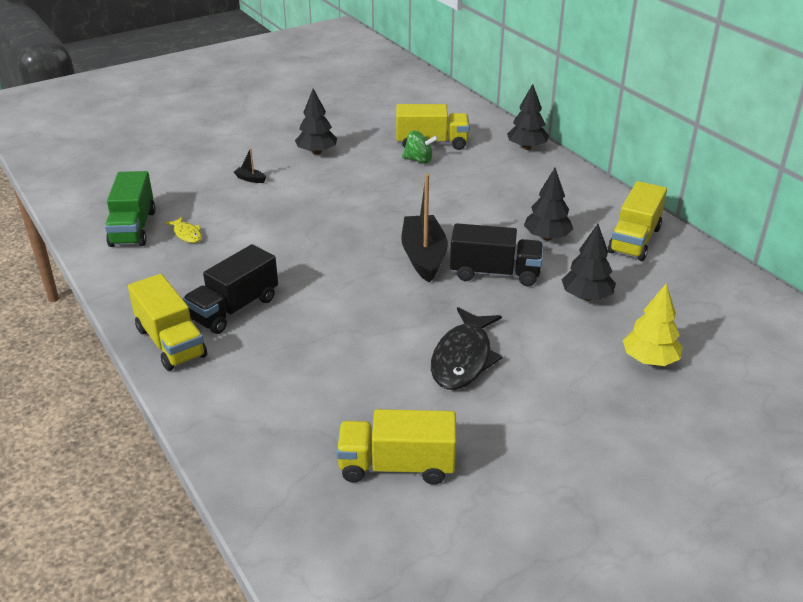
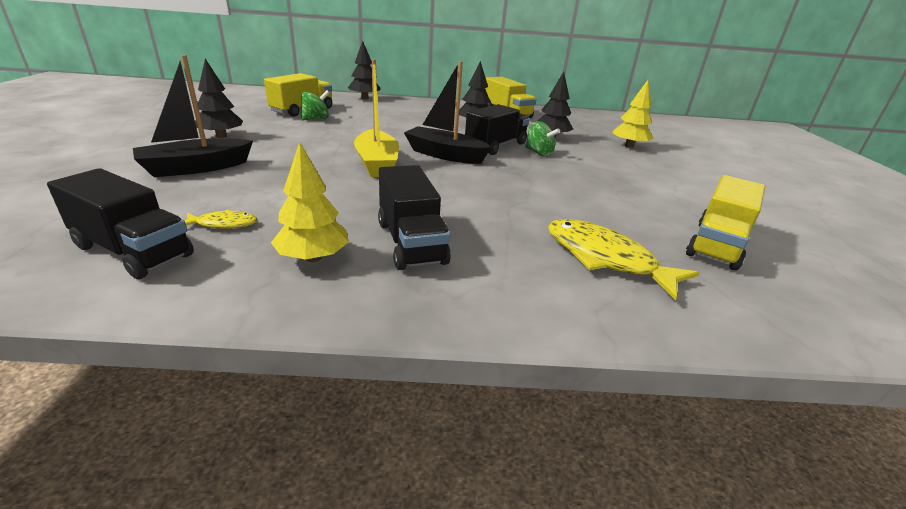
camera: 60 degrees left, 5 degrees down
green truck [105,171,156,247] -> black truck [47,168,194,279]
yellow truck [128,274,207,371] -> none
black boat [234,148,266,183] -> black boat [133,55,253,177], size x2.49
black fish [431,307,503,390] -> none
none -> yellow tree [271,142,349,262]
none -> yellow boat [354,59,399,177]
none -> green spinning top [525,121,560,156]
none -> yellow fish [548,219,699,301]

